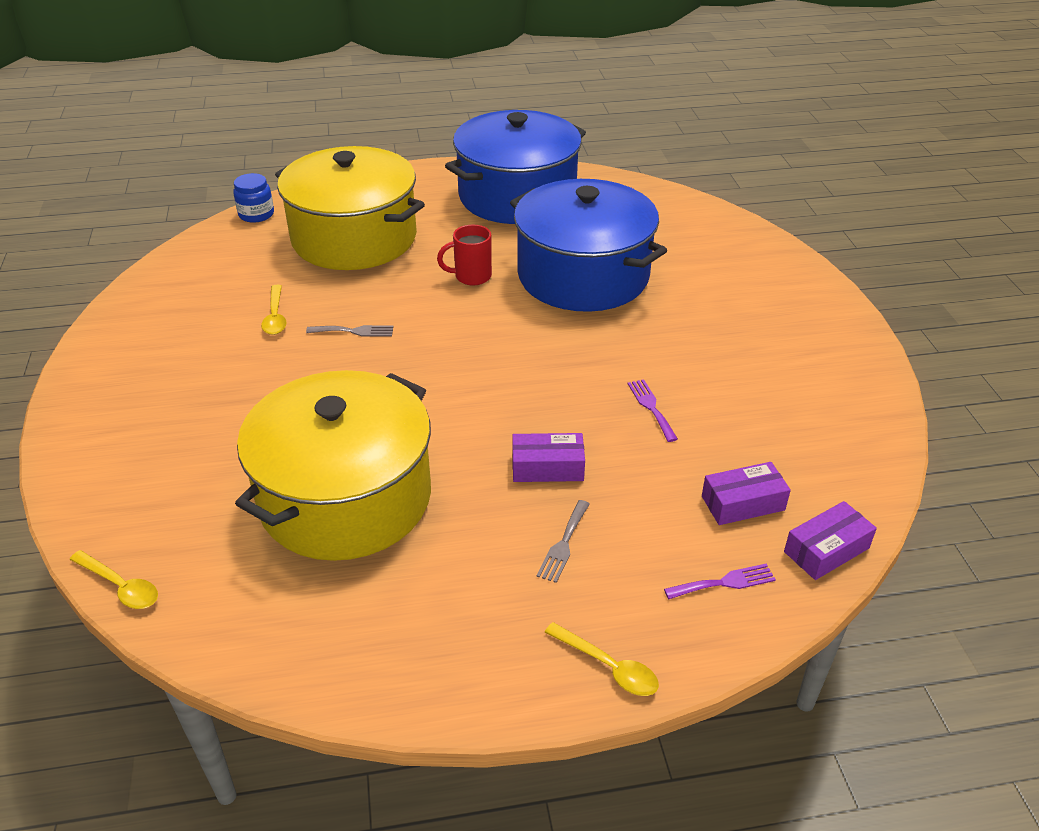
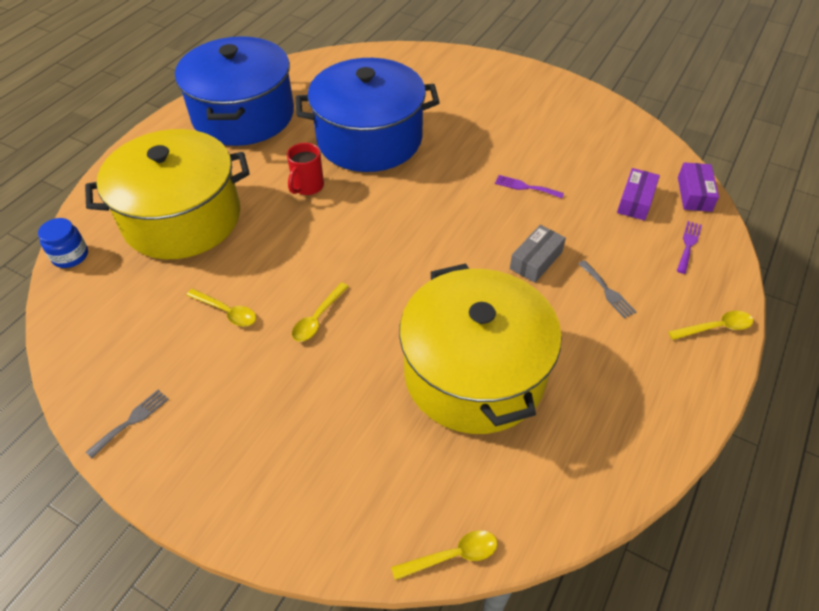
camera: 50 degrees left, 10 degrees up
grey fork [306,325,394,337] -> grey fork moved to [85,390,169,459]
purple box [512,433,585,482] -> grey box [510,225,566,283]
none -> yellow spoon [292,283,349,342]

